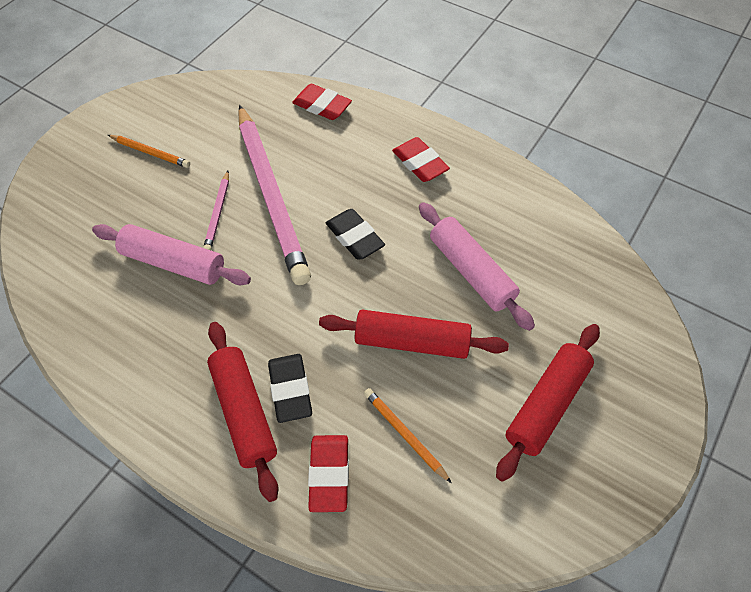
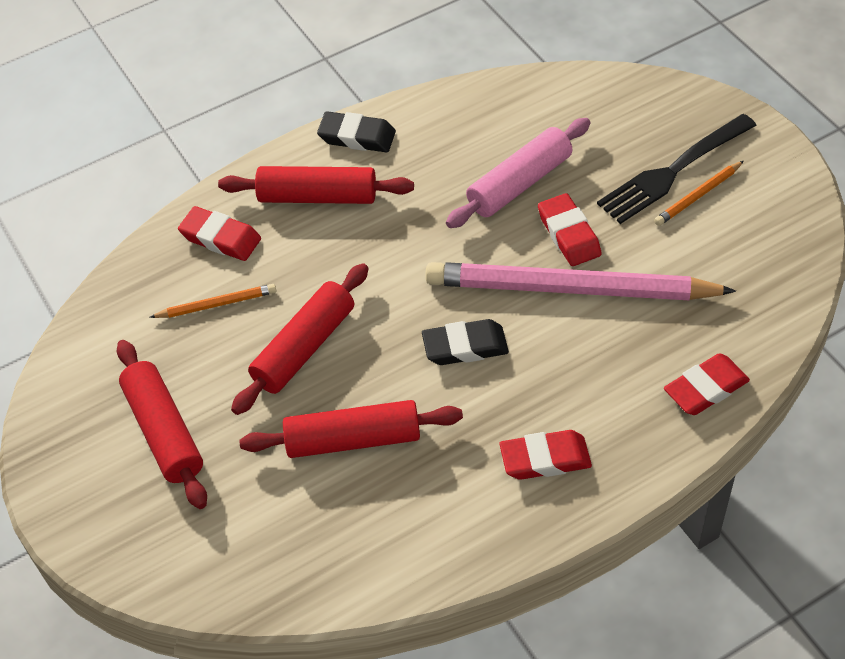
camera: 120 degrees right, 5 degrees down
pink pencil [203,171,229,250] -> red eraser [538,193,602,266]
black eraser [268,354,312,423] -> black eraser moved to [317,111,396,152]
pink rolling pin [419,202,535,331] -> red rolling pin [239,400,463,458]
none -> black fork [597,114,757,224]

